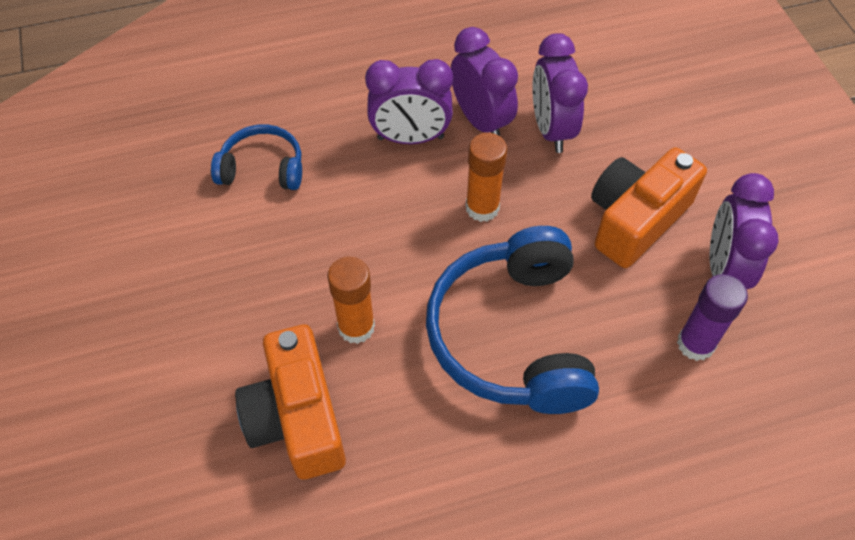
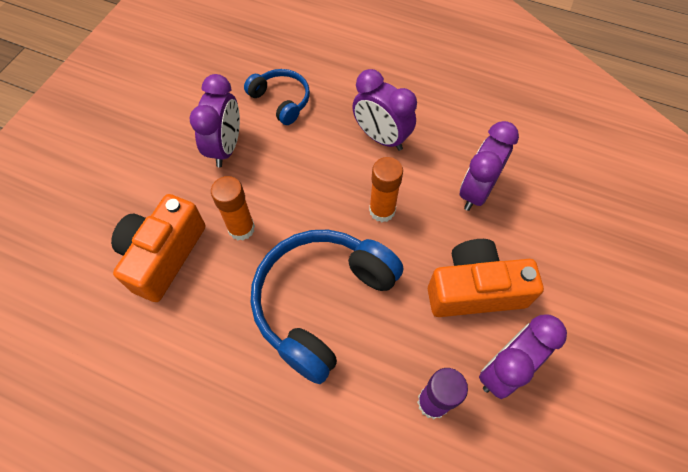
camera: 40 degrees right, 5 degrees up
purple clock [451,27,518,136] -> purple clock moved to [190,74,240,167]

